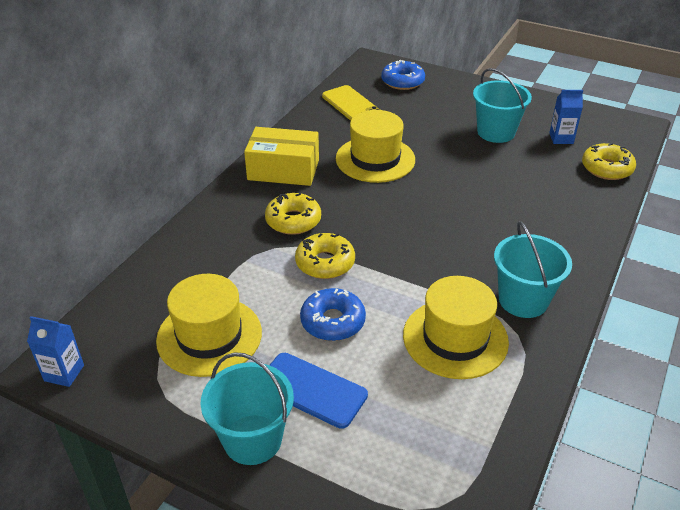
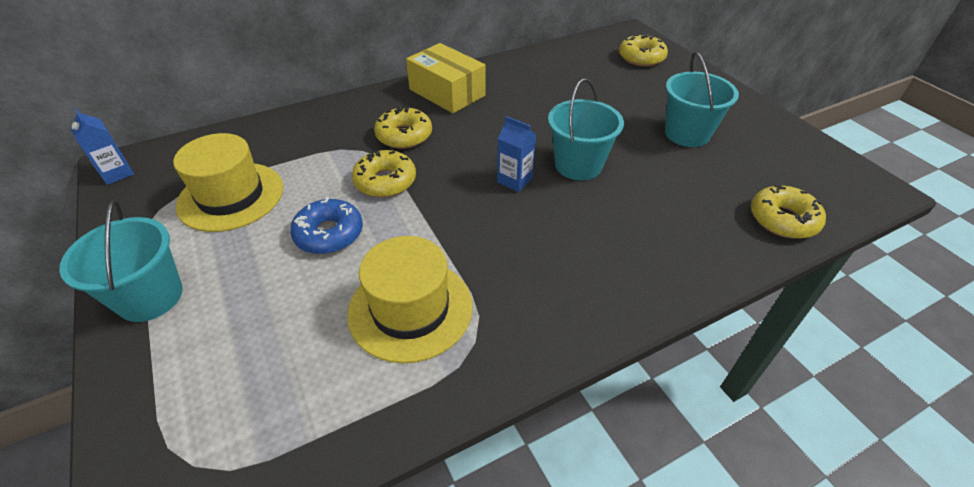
camera: 35 degrees right, 5 degrees up
blue phone [270,353,368,429] -> none
yellow phone [322,85,380,121] -> none
yellow hat [336,110,415,183] -> none
blue donut [381,60,425,90] -> yellow donut [619,34,668,66]
turquoise bucket [494,221,572,318] -> turquoise bucket moved to [548,78,624,180]
blue carton [549,90,583,144] -> blue carton moved to [497,116,536,192]

